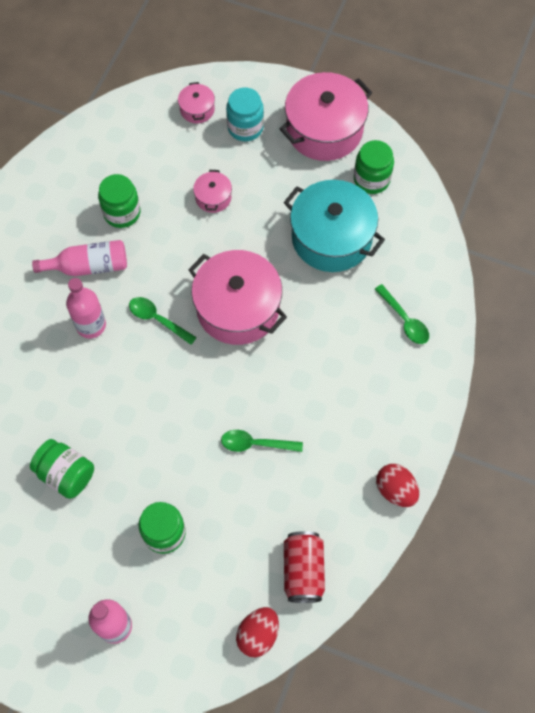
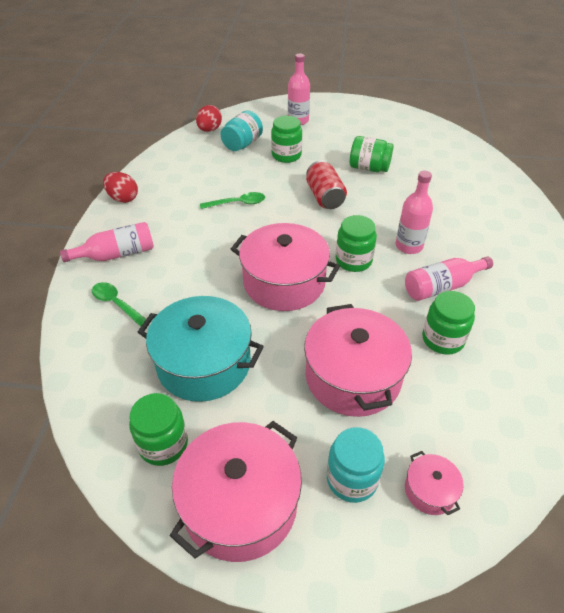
camera: 165 degrees right, 20 degrees down
green spoon [129,297,197,345] -> green jar [336,215,377,272]
pink pot [193,170,232,213] -> pink pot [304,304,412,417], size x2.20
red can [284,531,325,603] -> red can moved to [306,161,347,209]
none -> pink bottle [60,222,154,262]
none -> turquoise jar [220,110,263,151]

